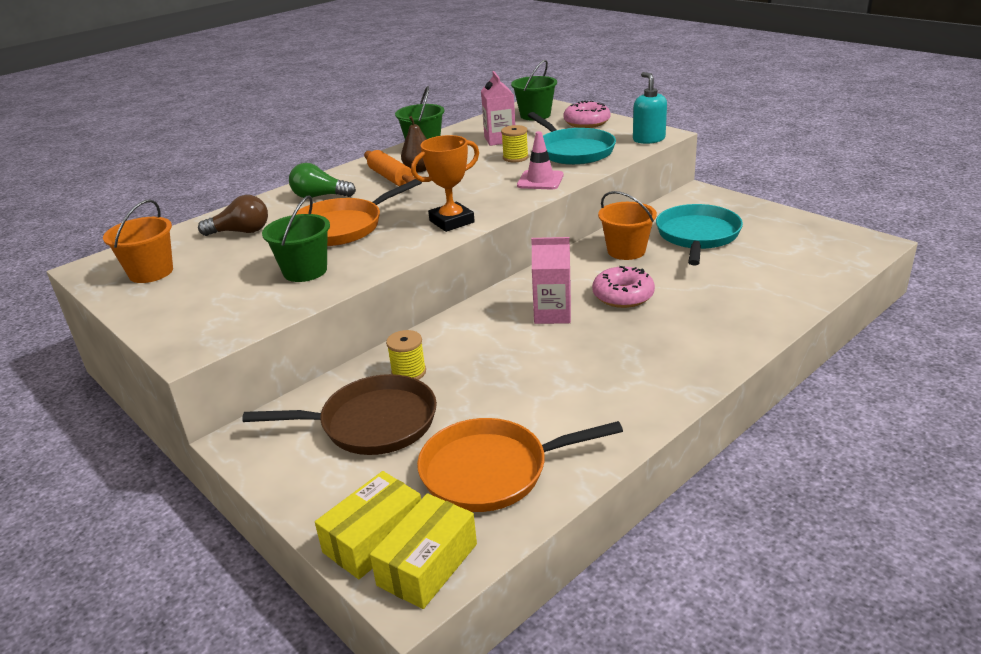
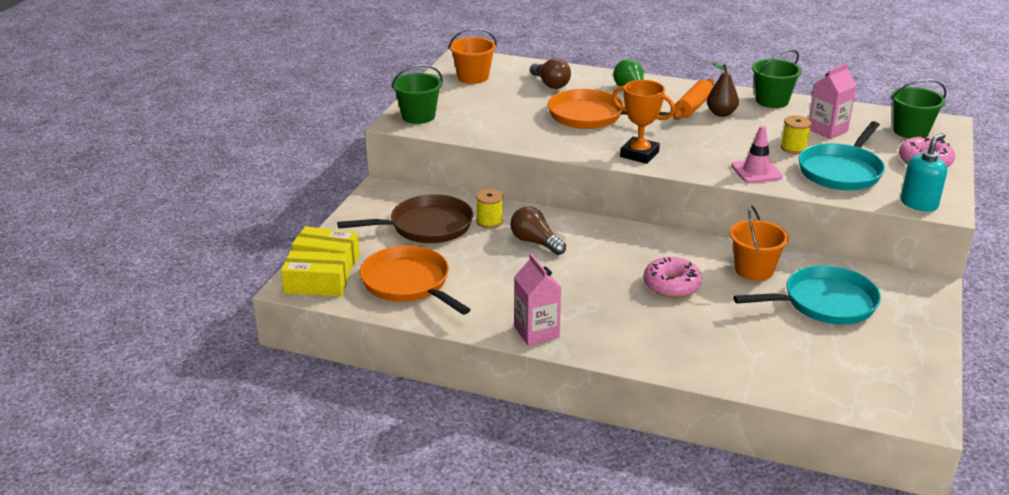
camera: 60 degrees right, 0 degrees up
brown pan [242,374,437,455] -> brown pan turned 75 degrees counterclockwise [337,194,473,243]
green bucket [262,196,330,282] -> green bucket moved to [391,65,443,124]
pink carton [531,237,571,324] -> pink carton moved to [514,253,561,346]
none -> brown light bulb [510,206,566,255]

